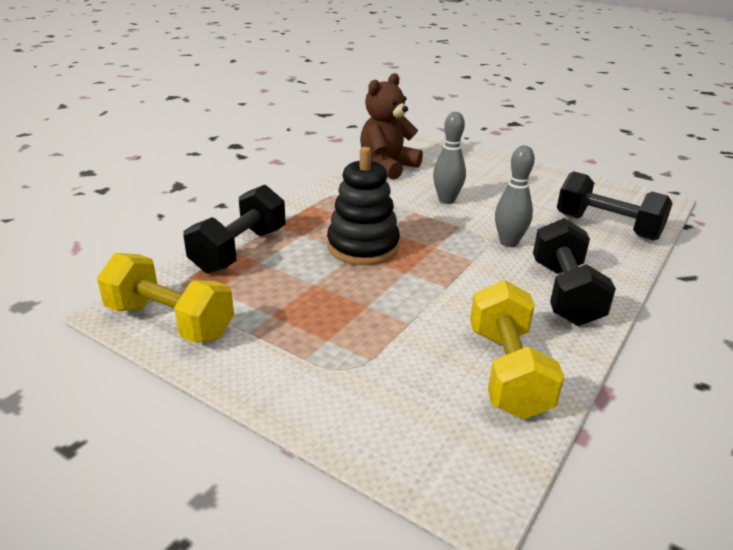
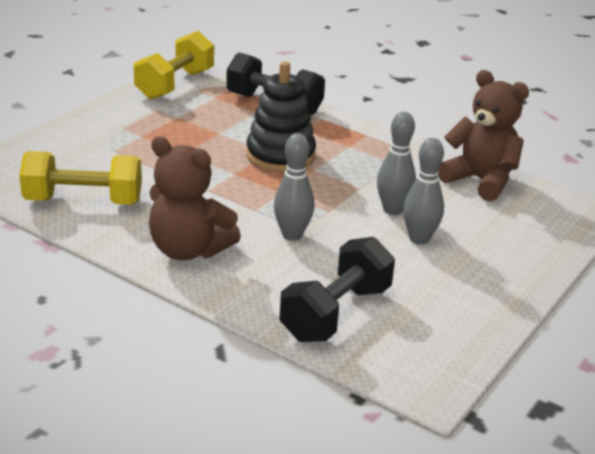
camera: 90 degrees right, 0 degrees up
black dumbbell [533,218,616,326] -> brown teddy bear [149,136,241,260]
none -> grey bowling pin [403,138,444,245]

